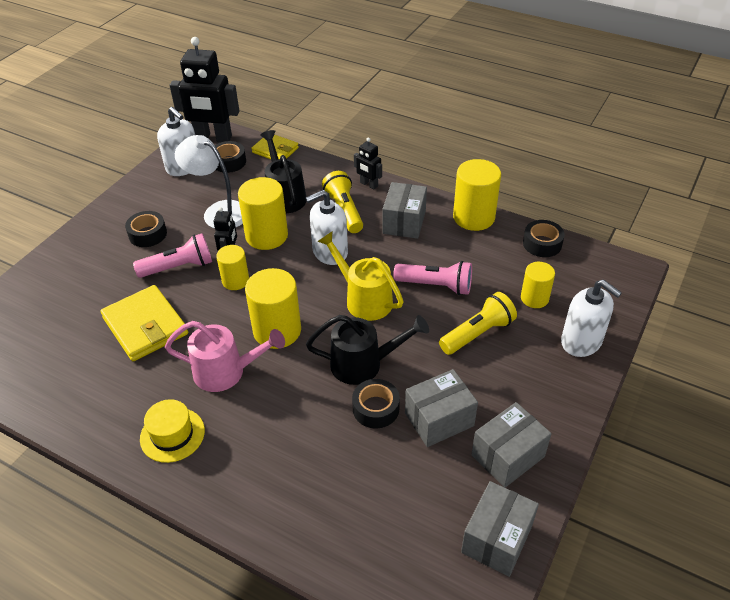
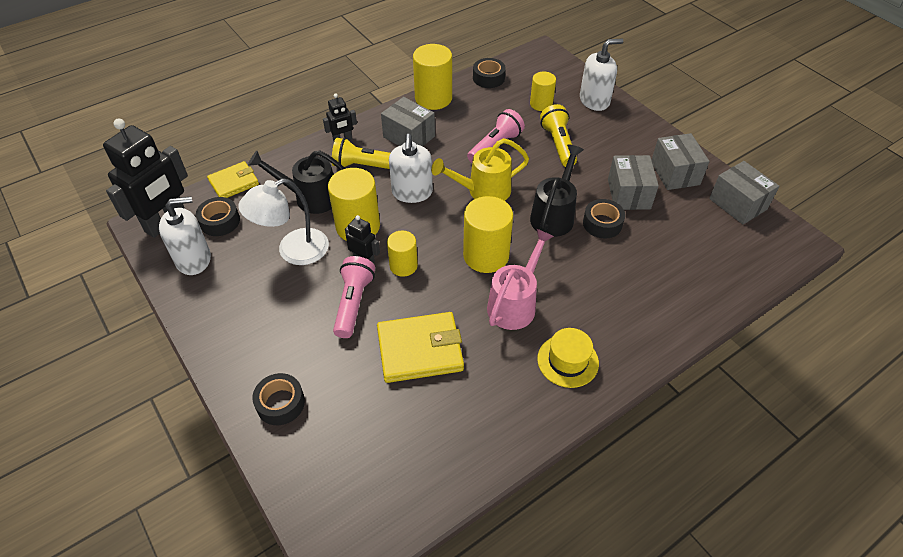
camera: 65 degrees left, 5 degrees up
black tape [125,211,167,247] -> black tape moved to [252,373,305,425]

